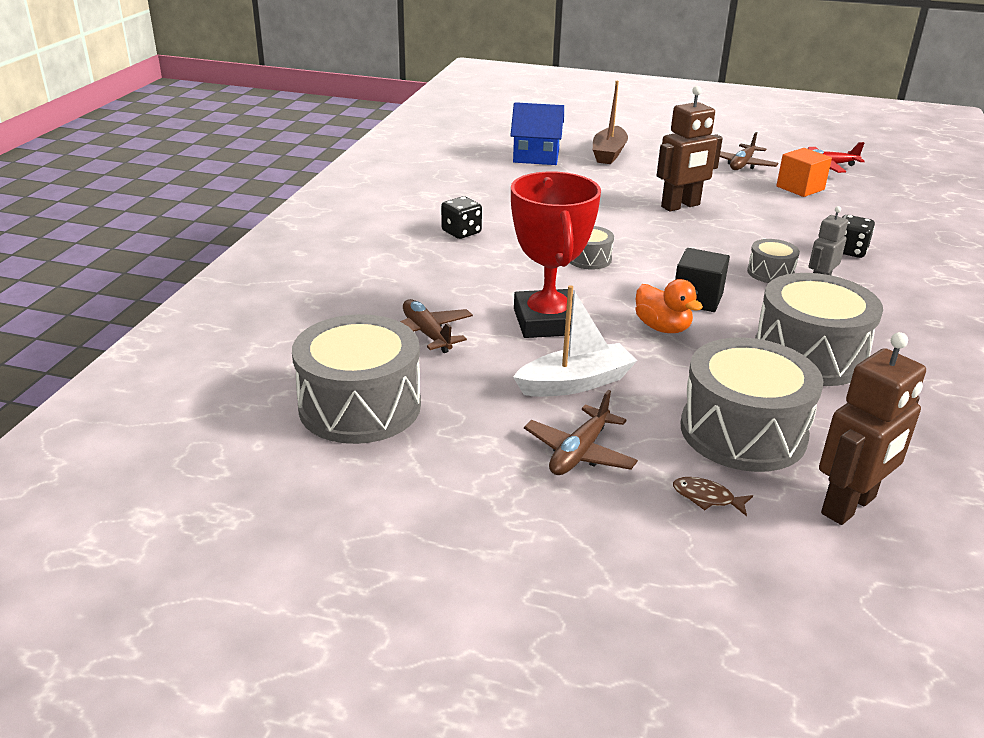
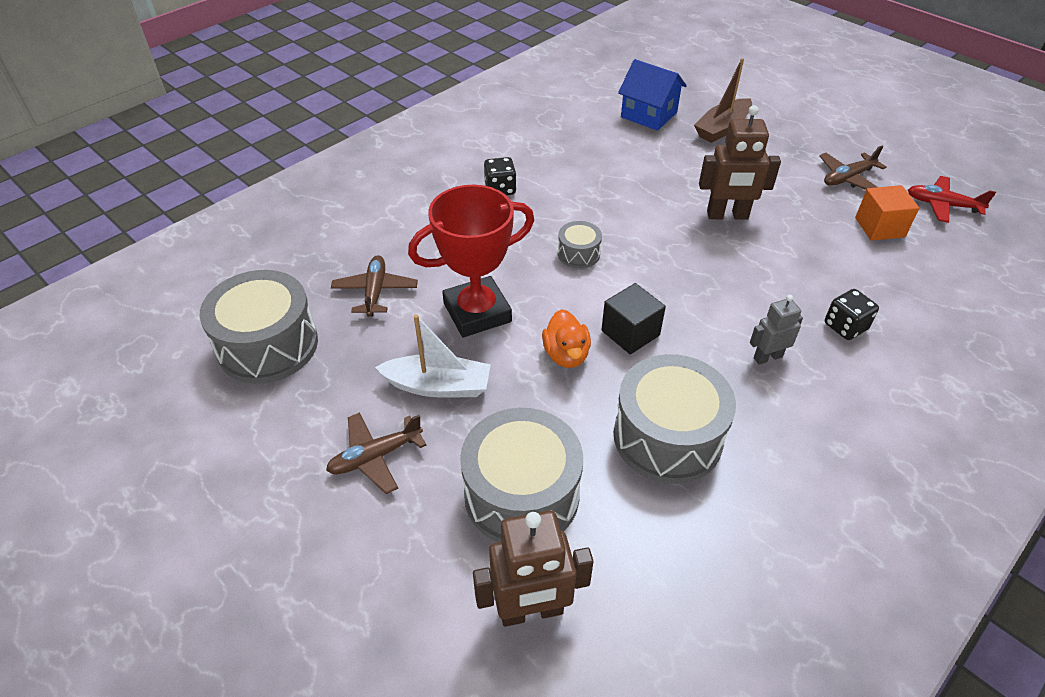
camera: 30 degrees right, 15 degrees up
red trophy [511,171,601,338] -> red trophy turned 45 degrees clockwise [408,185,534,337]
brown fish [673,477,753,516] -> none
grey drum [747,239,800,283] -> none

